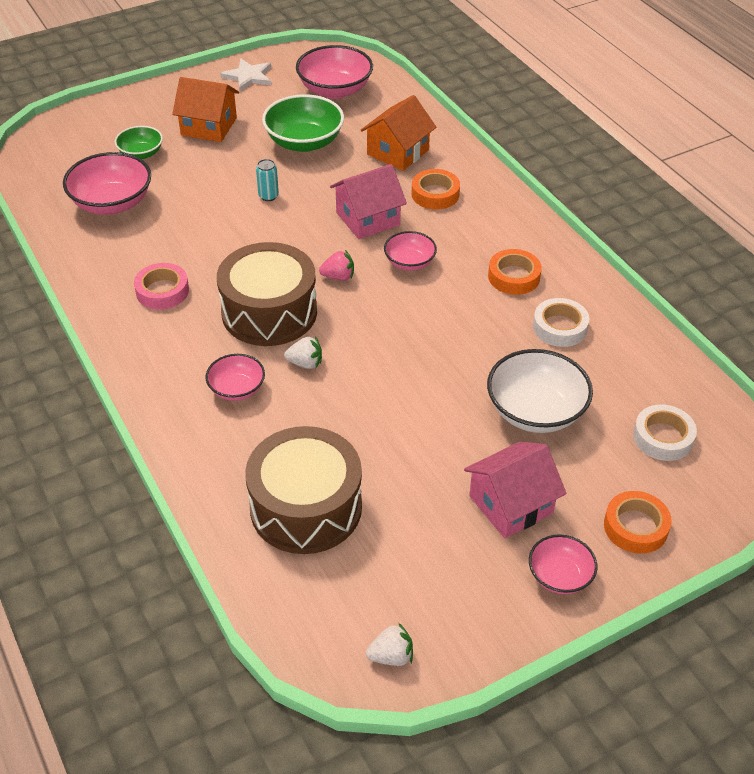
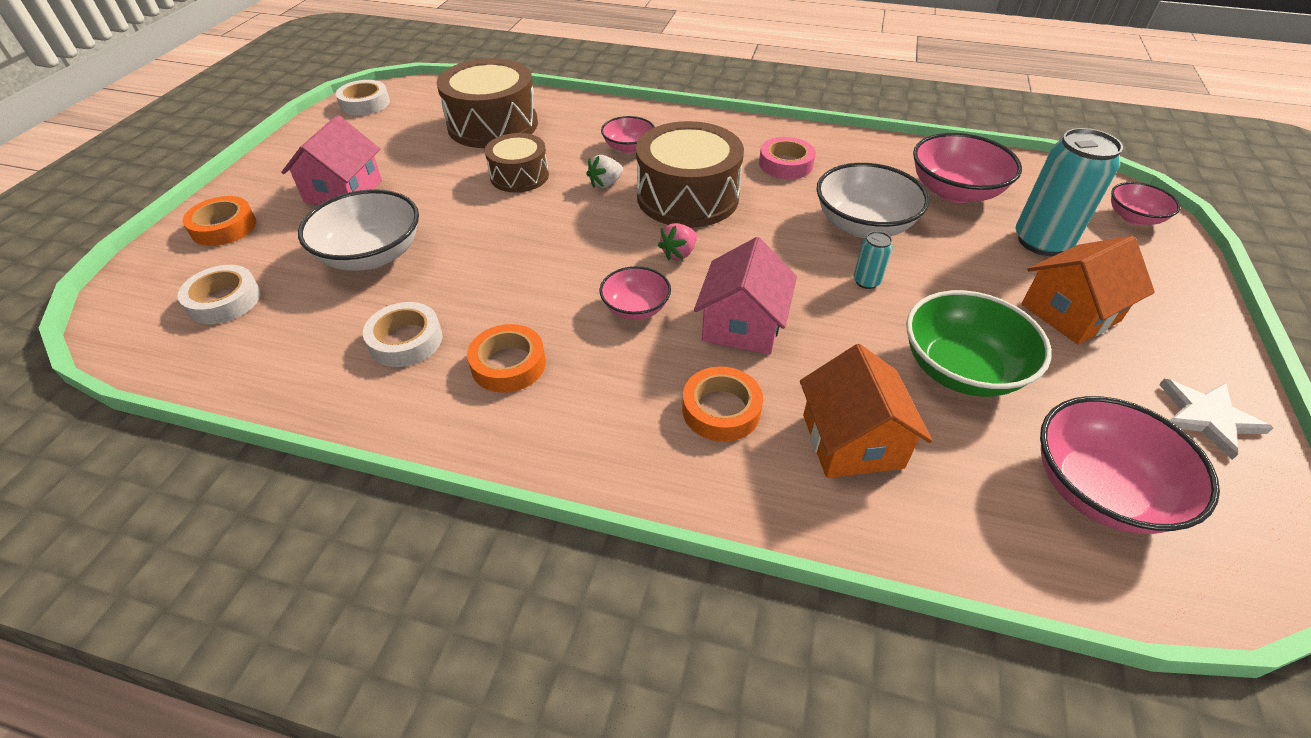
camera: 135 degrees right, 0 degrees up
green bowl [115,126,163,159] -> turquoise can [1016,128,1123,256]
white strawberry [366,623,413,666] -> white tape [336,80,390,115]
pink bowl [529,534,597,594] -> pink bowl moved to [1111,182,1180,225]
none -> brown drum [485,133,549,193]
none -> white bowl [816,163,930,238]

